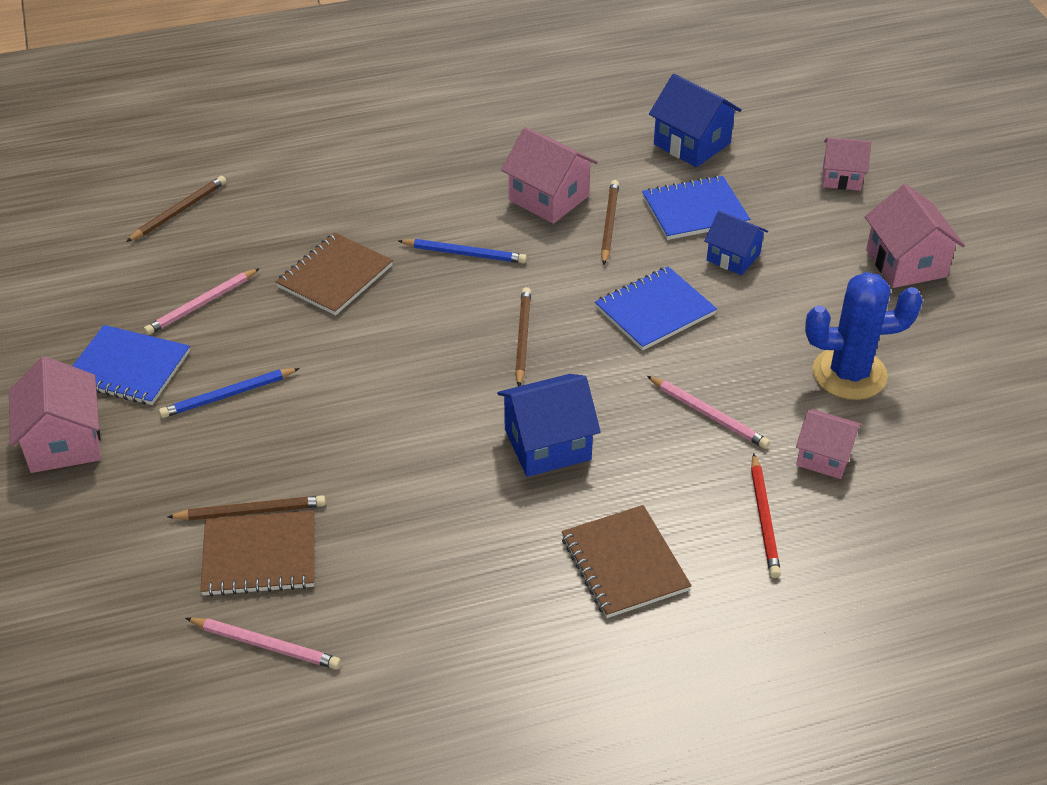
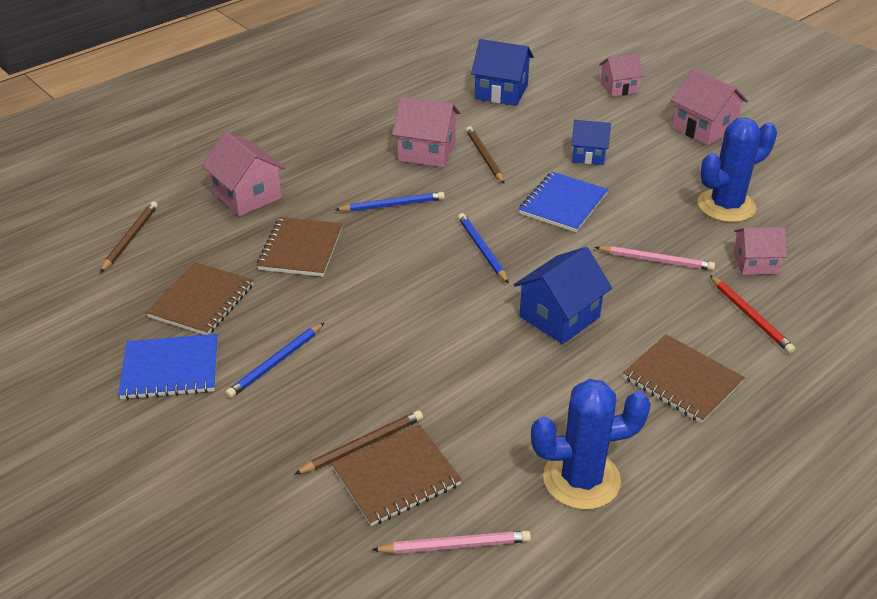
camera: 25 degrees left, 5 degrees down
pink house [9,356,100,473] -> pink house moved to [202,131,285,216]
pink pencil [144,268,260,335] -> brown notebook [146,262,253,335]
brown pencil [515,287,531,386] -> blue pencil [458,213,509,284]
blue notebook [642,175,750,240] -> none
none -> blue cactus [531,379,651,510]

